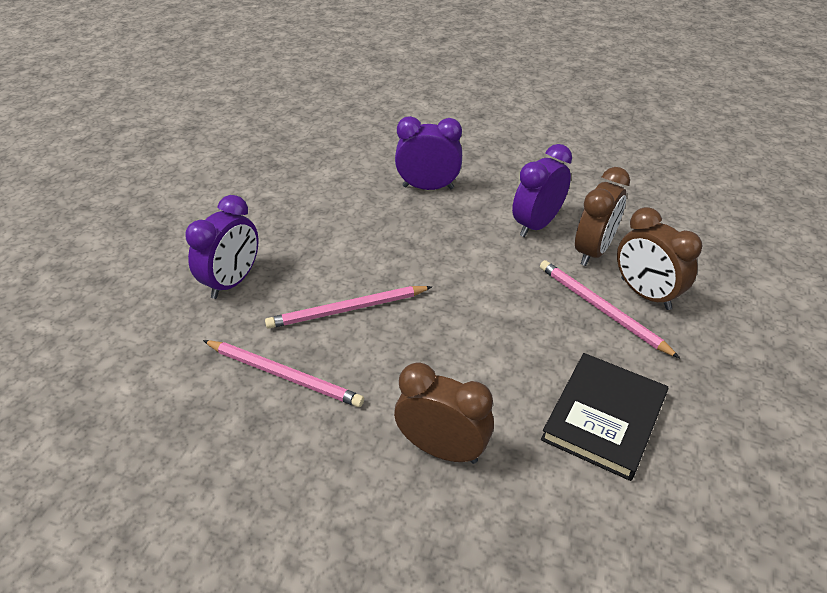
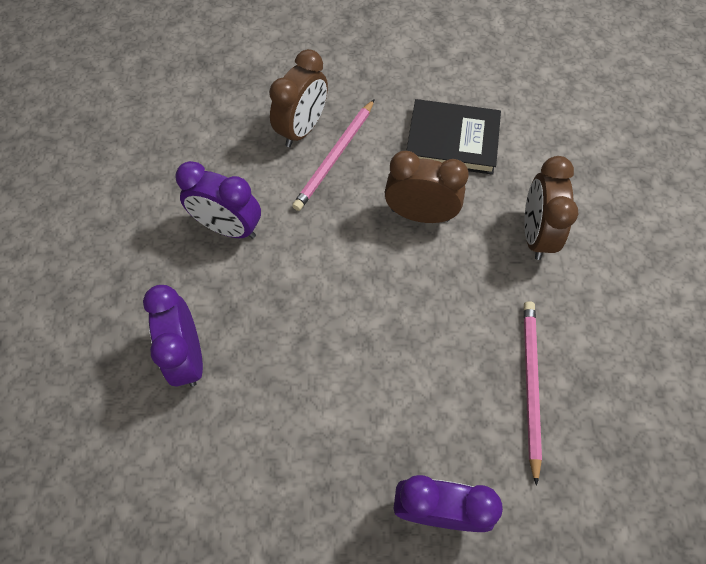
camera: 110 degrees left, 20 degrees up
pink pencil [265,286,432,328] -> none
brown clock [575,167,630,266] -> brown clock moved to [385,151,469,223]

